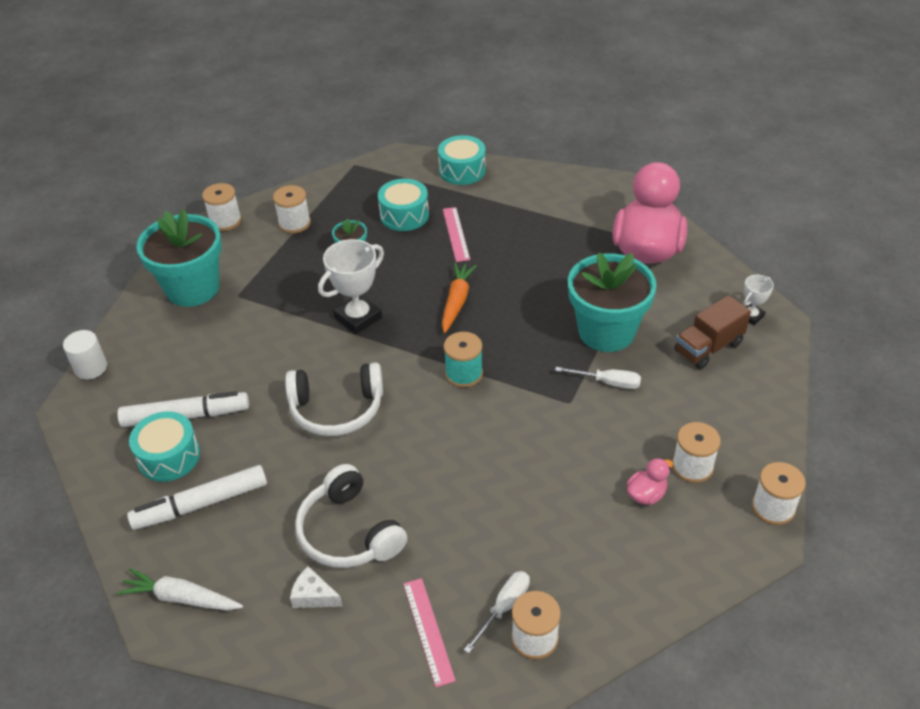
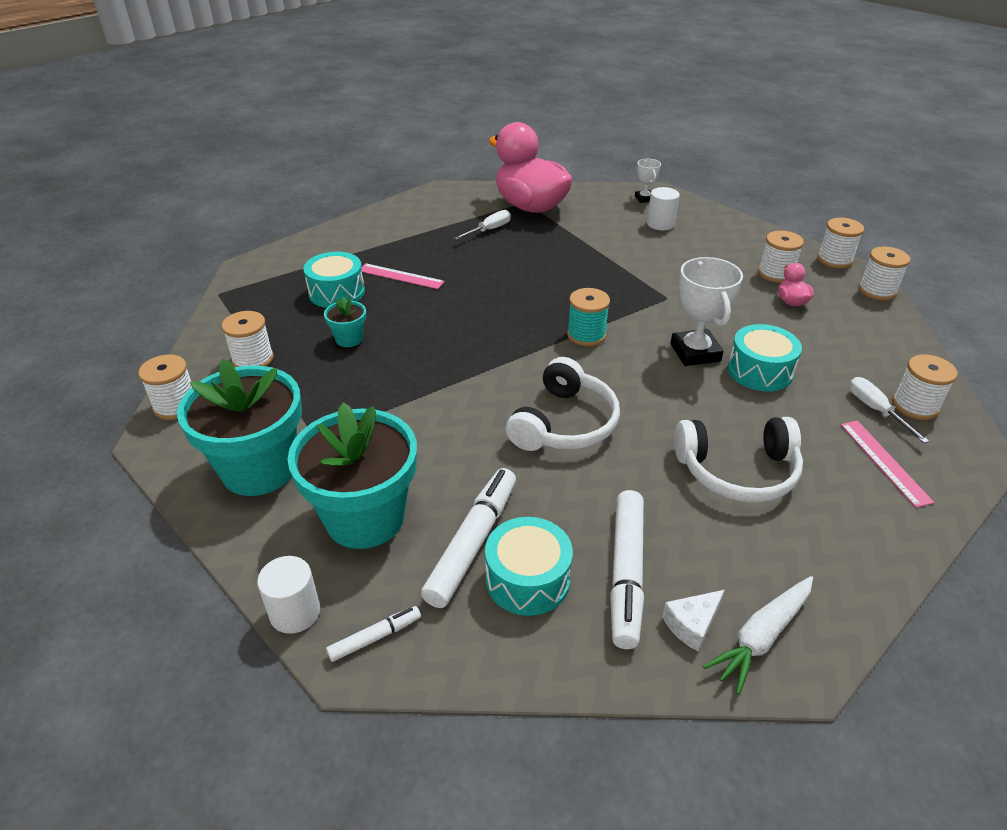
camera: 60 degrees left, 5 degrees down
white cheese [290,566,343,608] -> white cheese moved to [662,590,725,652]
white trophy [318,239,384,334] -> white trophy moved to [670,257,743,366]
pink ruler [403,578,456,687] -> pink ruler turned 60 degrees clockwise [841,421,935,508]
turquoise drum [438,135,486,185] -> turquoise drum moved to [728,324,802,392]
orange carrot [442,262,477,333] -> none
white screwdriver [555,367,641,389] -> white screwdriver moved to [454,210,511,240]
turquoise flower pot [568,252,657,352] -> turquoise flower pot moved to [288,403,417,549]
brown truck [674,295,751,369] -> white cylinder [647,187,680,230]
none -> white marker [326,606,421,662]
none -> white spool [859,246,910,301]

